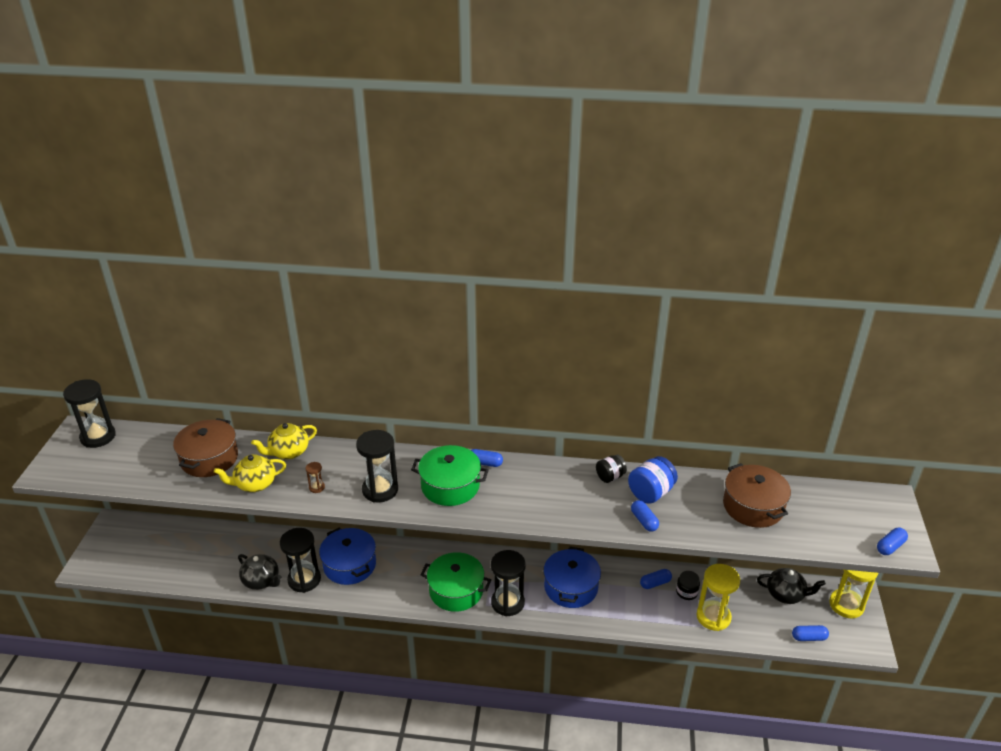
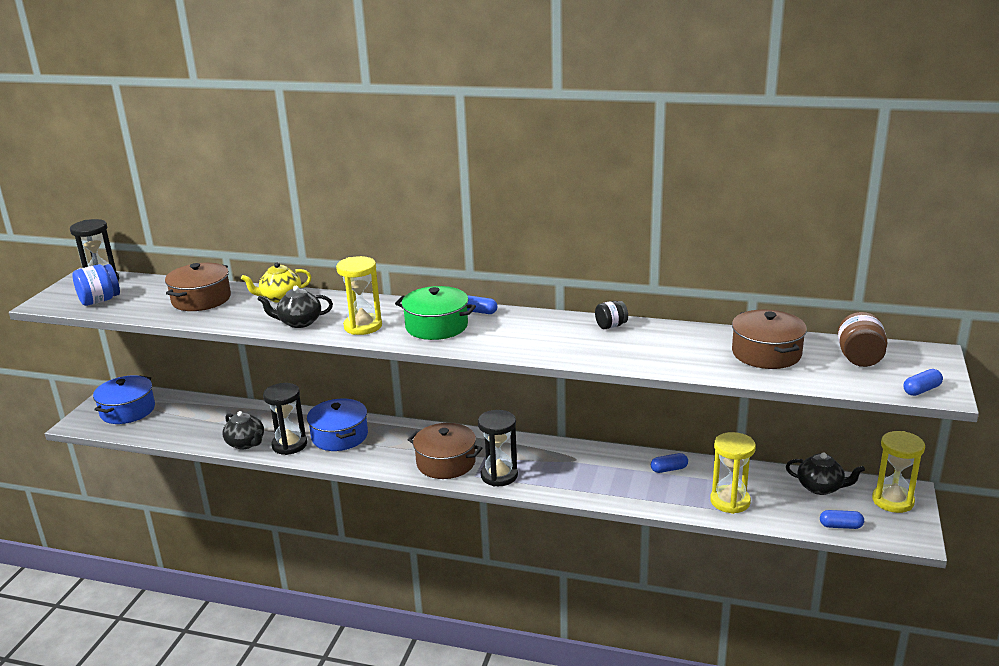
camera: 10 degrees right, 10 degrees down
yellow teapot [214,454,286,492] -> none
brown hourglass [306,462,325,493] -> black teapot [257,286,333,328]
black hourglass [356,430,398,503] -> yellow hourglass [336,256,382,335]
green pot [420,552,491,612] -> brown pot [408,423,482,479]
blue pot [543,547,601,608] -> blue pot moved to [93,375,155,424]
blue jar [628,456,678,504] -> blue jar moved to [72,264,120,306]
blue capsule [631,500,659,532] -> none
black jar [676,571,700,600] -> none
none -> brown jar [838,312,887,367]

